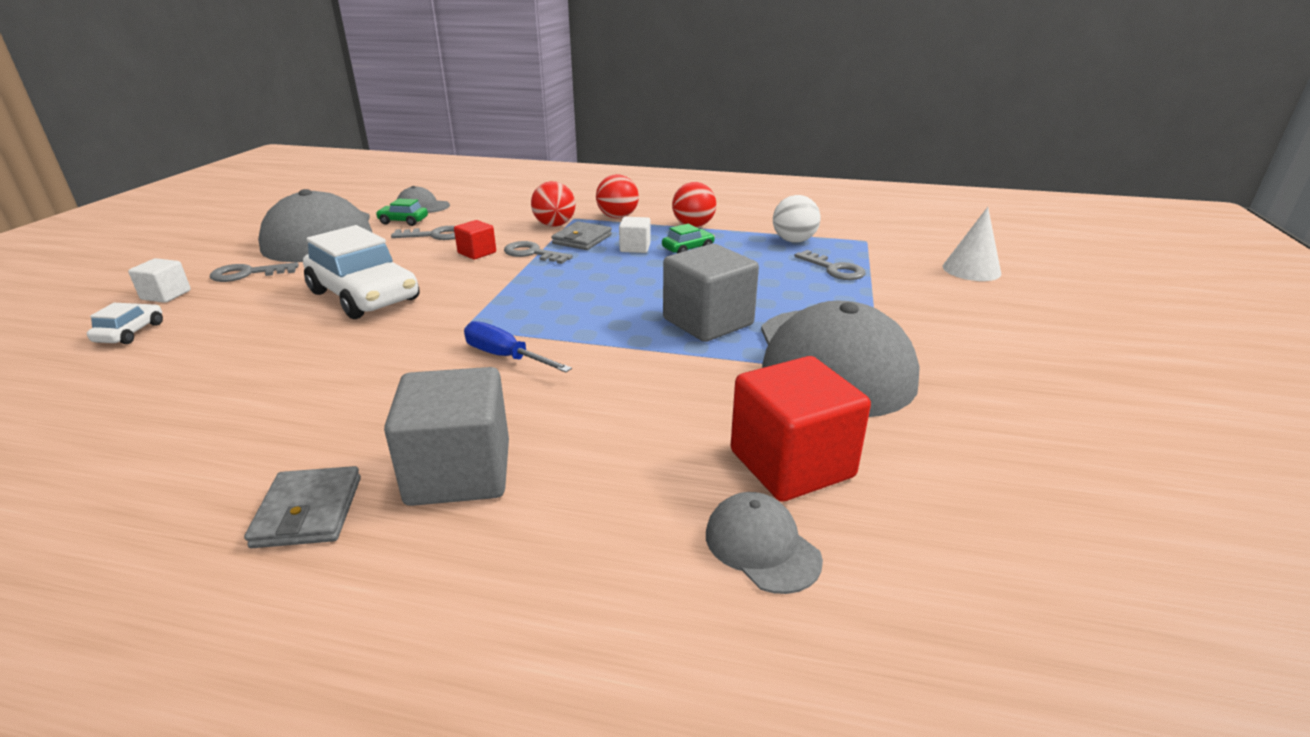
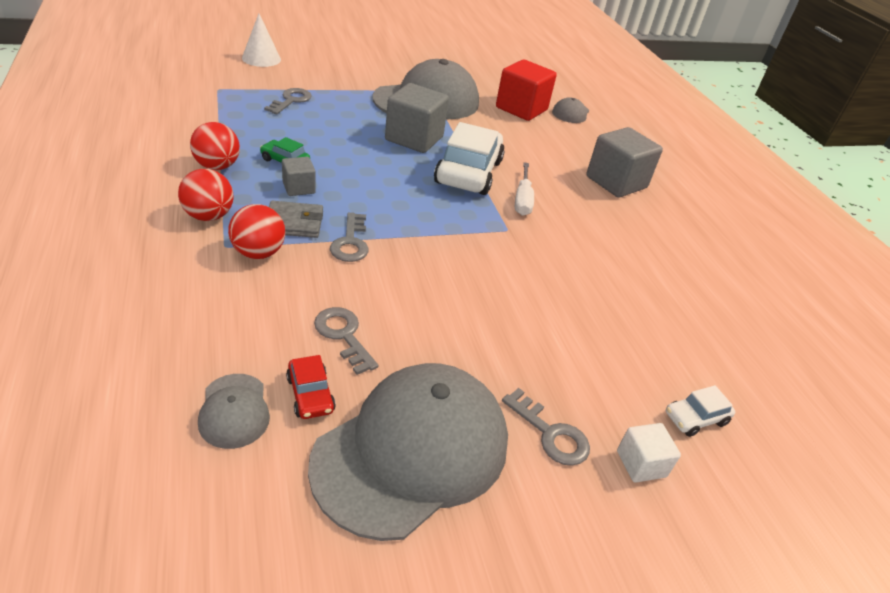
camera: 125 degrees left, 10 degrees up
grey wallet [244,466,361,548] -> none
white car [303,225,420,319] -> white car moved to [434,122,505,195]
green car [376,199,428,226] -> red car [286,355,336,419]
red cube [454,220,496,259] -> none
blue screwdriver [464,321,572,372] -> white screwdriver [515,162,534,216]
white cube [619,217,651,253] -> grey cube [282,157,316,196]
white ball [773,195,821,243] -> none

